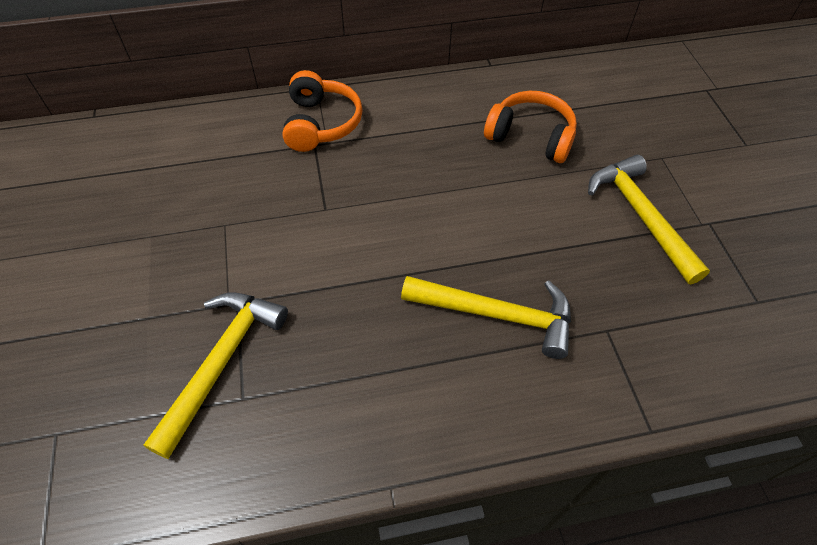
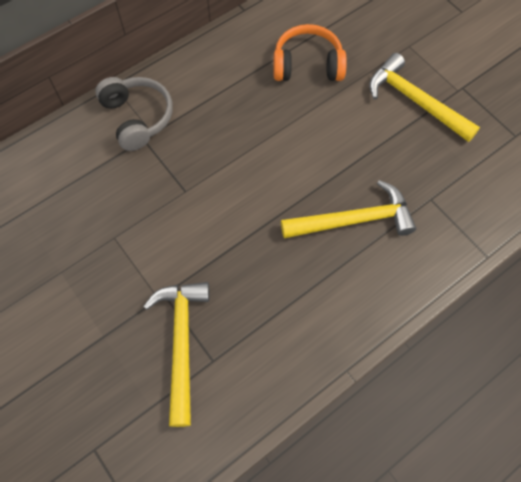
camera: 25 degrees left, 10 degrees up
orange headphones [283,70,363,152] -> grey headphones [95,77,173,151]

